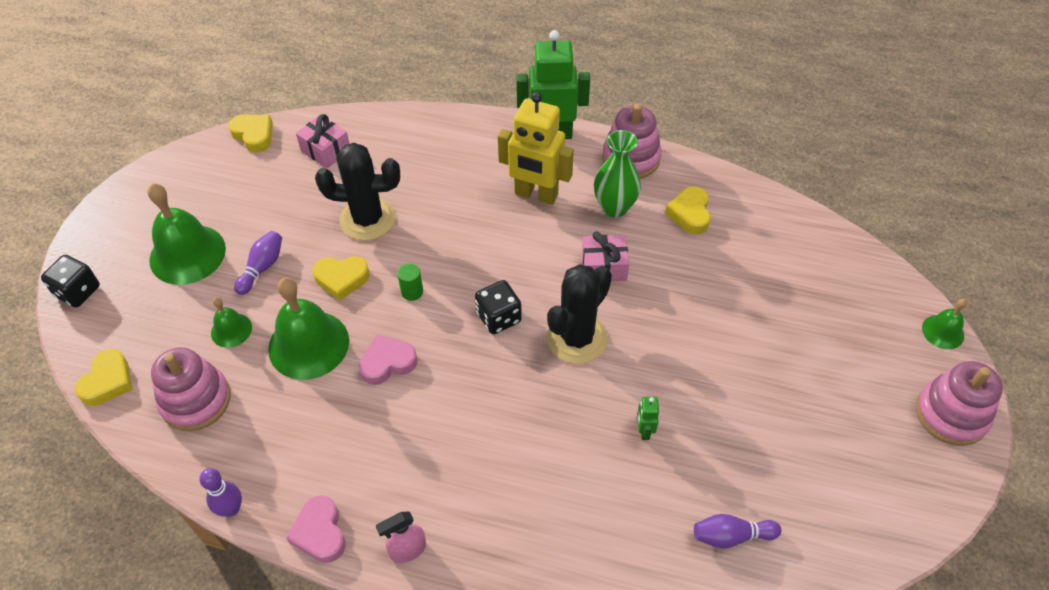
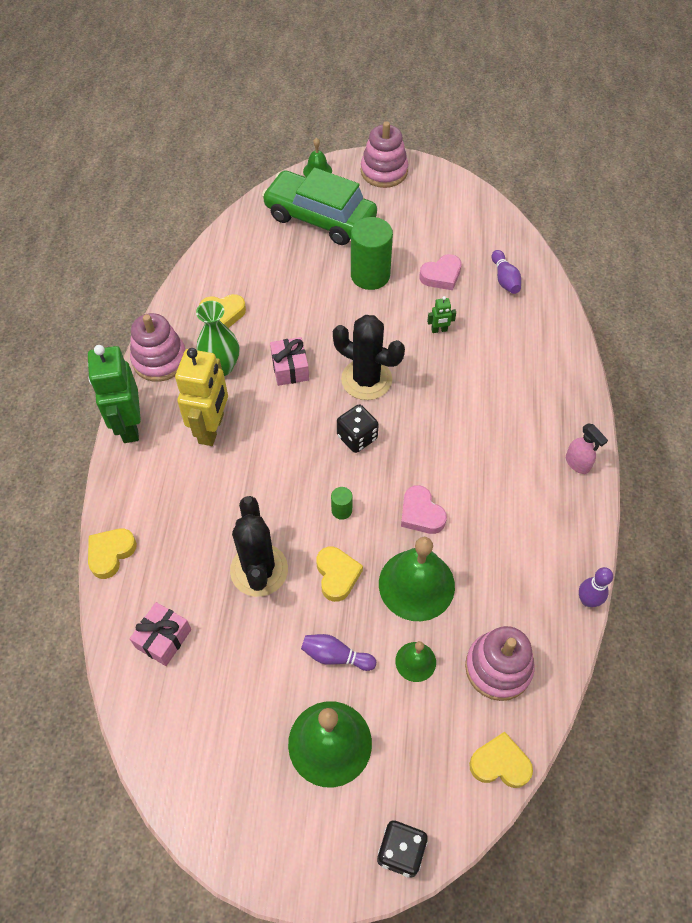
camera: 100 degrees left, 5 degrees up
yellow heart [228,115,273,153] -> yellow heart moved to [88,528,137,579]
pink heart [286,495,346,563] -> pink heart moved to [419,254,462,290]
none -> green car [262,167,377,245]
none -> green cylinder [351,217,393,290]

